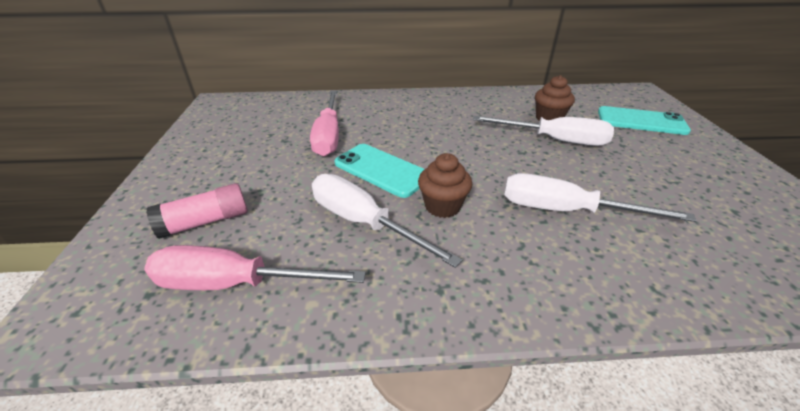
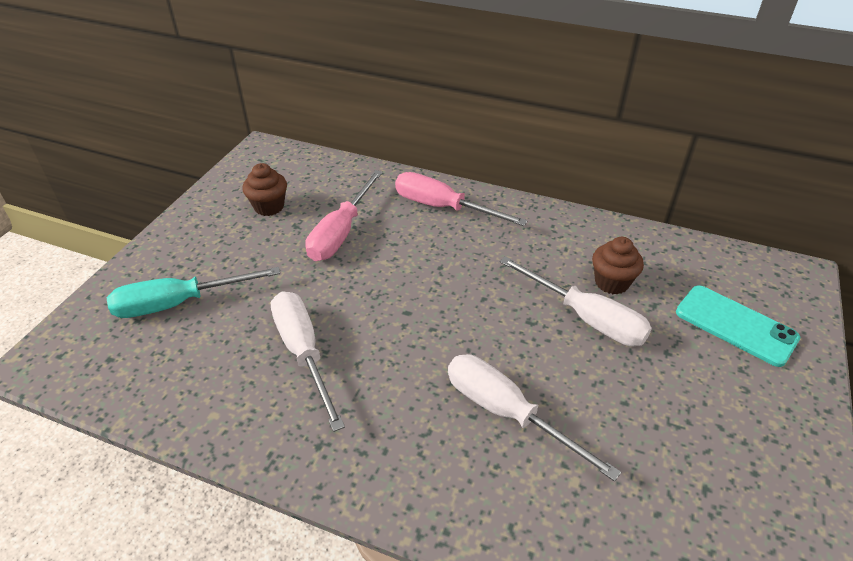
camera: 25 degrees right, 5 degrees up
pink screwdriver [144,245,366,290] -> pink screwdriver moved to [395,172,528,226]
pink glue stick [146,183,248,239] -> turquoise screwdriver [107,267,280,318]
turquoise phone [334,144,424,198] -> none
brown cupcake [418,153,472,218] -> brown cupcake moved to [243,163,287,216]

